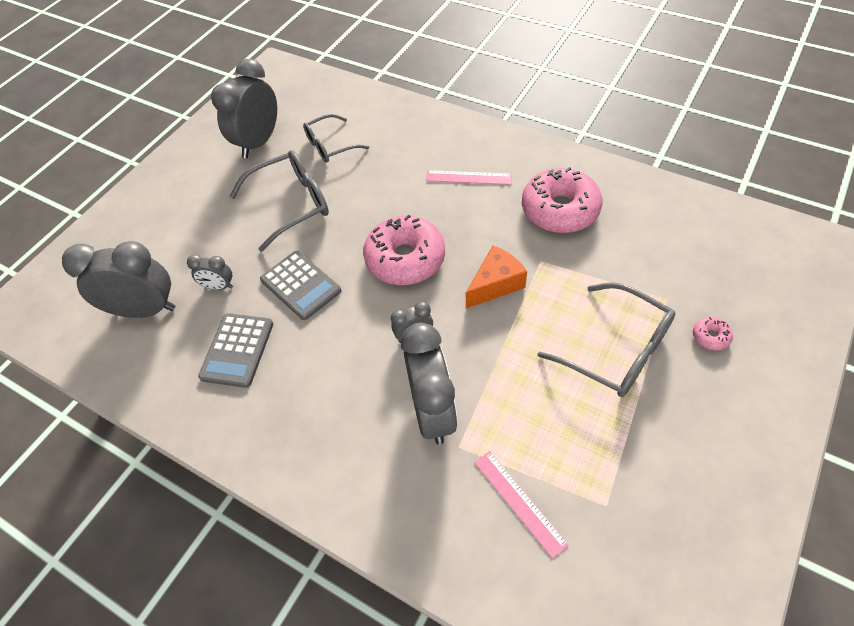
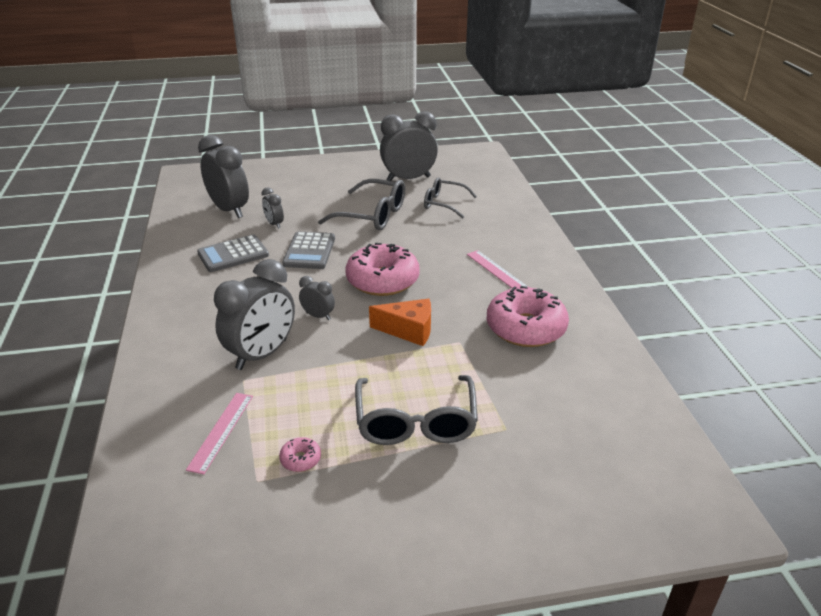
camera: 45 degrees right, 20 degrees down
pink donut [693,317,733,351] -> pink donut moved to [279,437,321,472]

